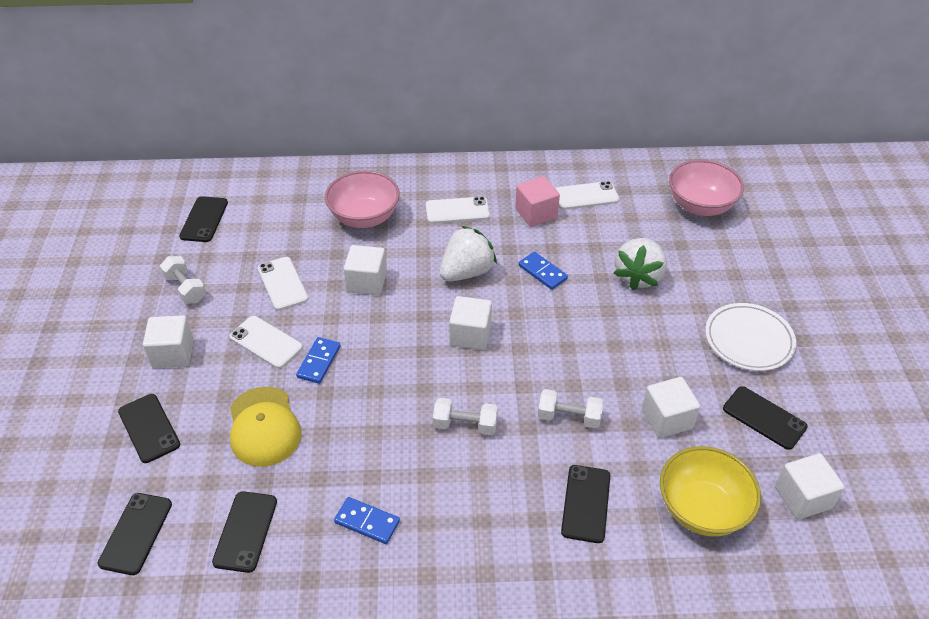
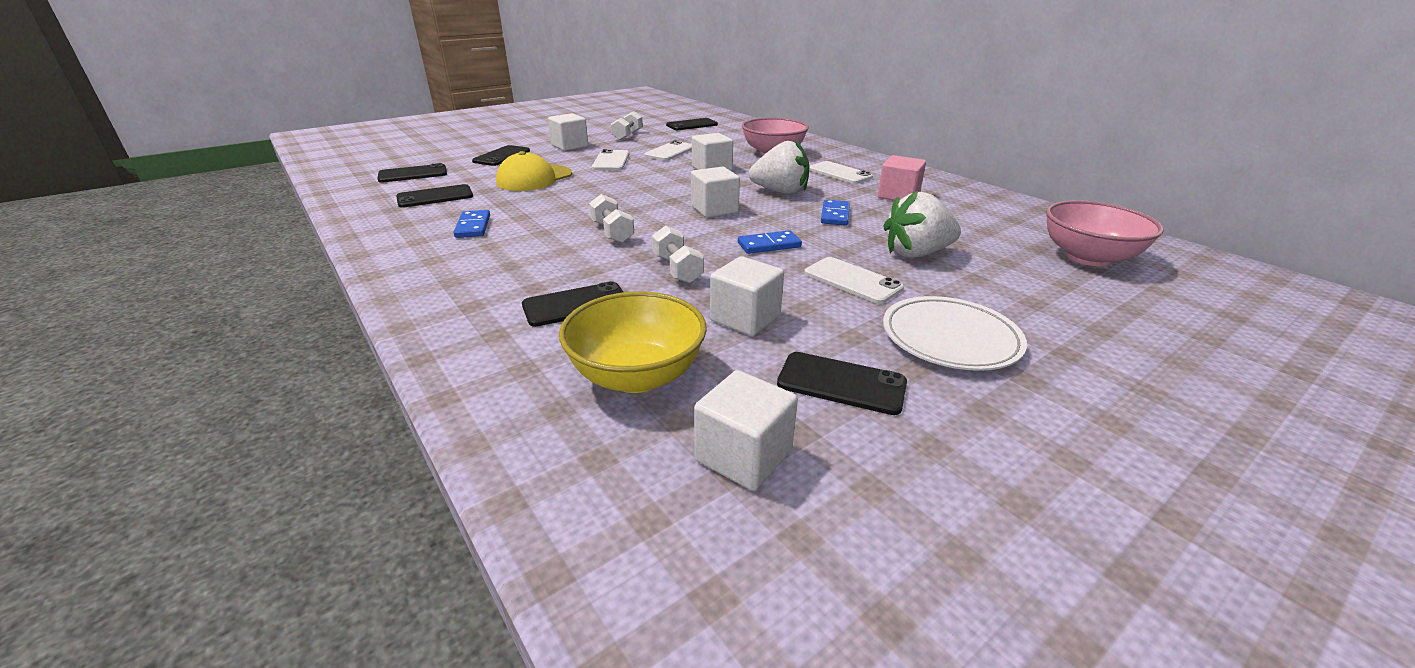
camera: 55 degrees right, 15 degrees down
blue domino [296,337,341,384] -> blue domino moved to [738,230,802,254]
white phone [555,181,619,210] -> white phone moved to [804,257,904,304]
black phone [723,386,808,450] -> black phone turned 75 degrees counterclockwise [777,352,907,415]

